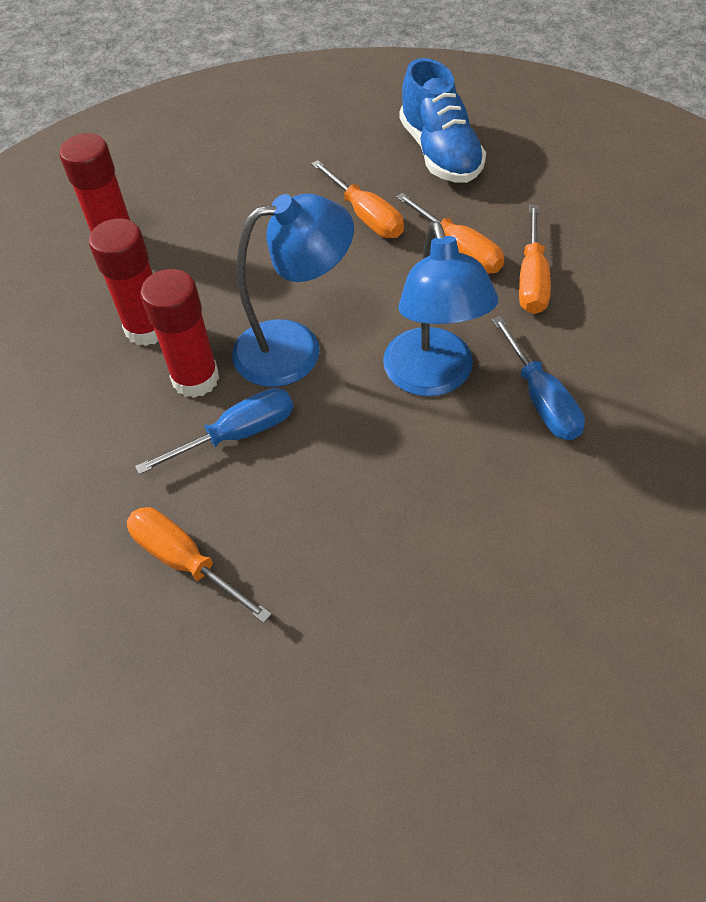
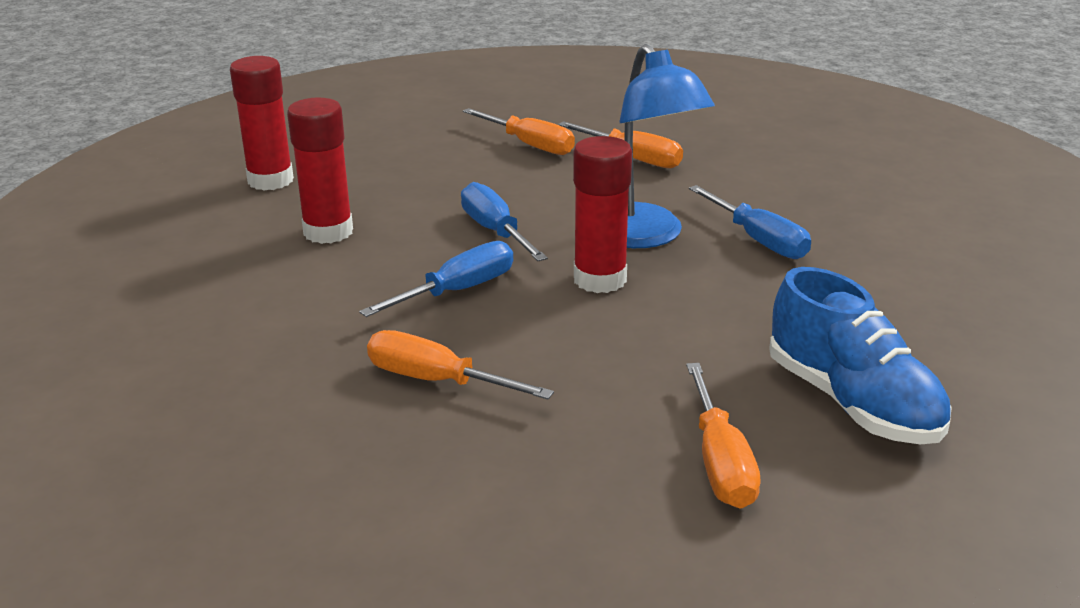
camera: 15 degrees left, 25 degrees down
red glue stick [141,269,219,398] -> red glue stick moved to [573,136,632,293]
blue lamp [232,194,354,387] -> blue screwdriver [461,182,548,261]
blue shoe [400,58,486,183] -> blue shoe moved to [769,267,952,444]
orange screwdriver [519,205,551,314] -> orange screwdriver moved to [686,363,761,509]

